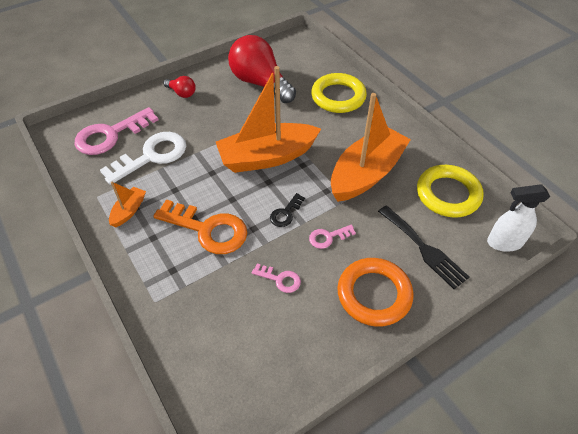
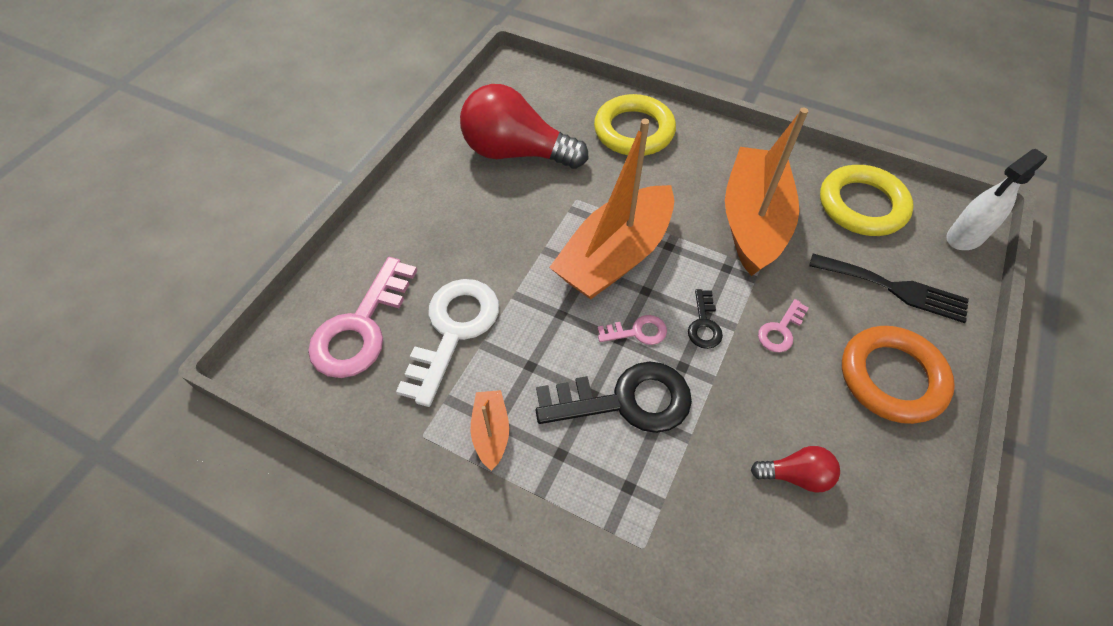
camera: 30 degrees left, 5 degrees up
orange key [153,200,247,254] -> black key [536,362,692,433]
red light bulb [163,76,196,98] -> red light bulb moved to [751,446,840,493]
pink key [252,264,301,293] -> pink key moved to [597,315,667,345]

